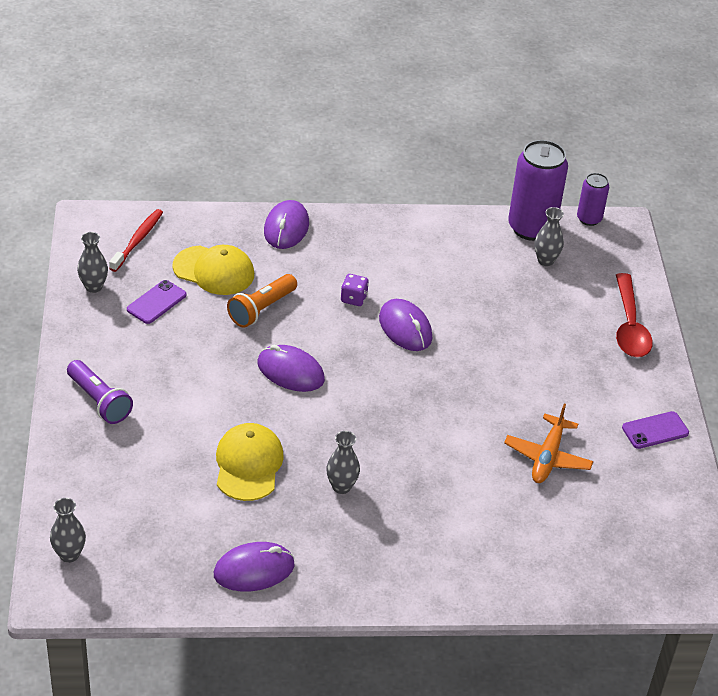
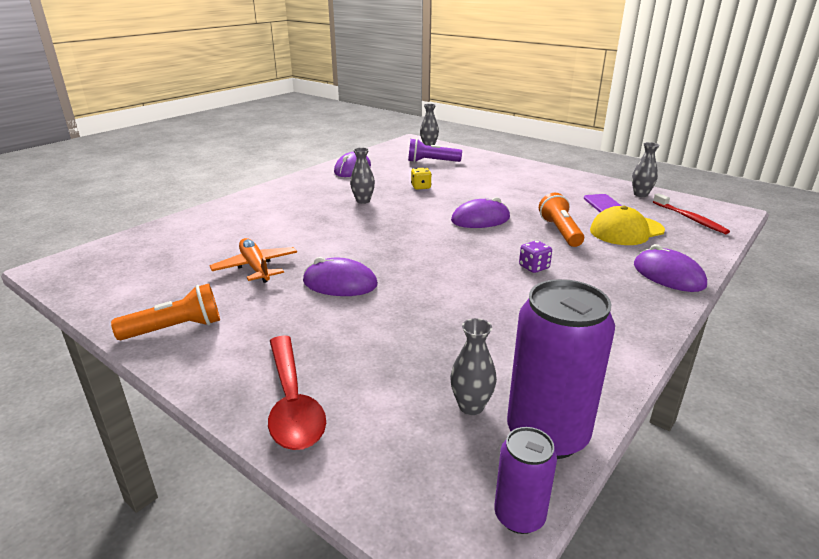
camera: 135 degrees right, 15 degrees down
purple flashlight [67,360,133,424] -> purple flashlight moved to [408,139,462,162]
yellow cap [216,423,284,501] -> yellow dice [411,167,432,189]
purple mouse [379,299,432,351] -> purple mouse moved to [303,257,378,296]
red spoon [616,273,653,357] -> red spoon turned 150 degrees counterclockwise [268,336,326,450]
purple phone [622,411,689,449] -> orange flashlight [111,284,220,340]

